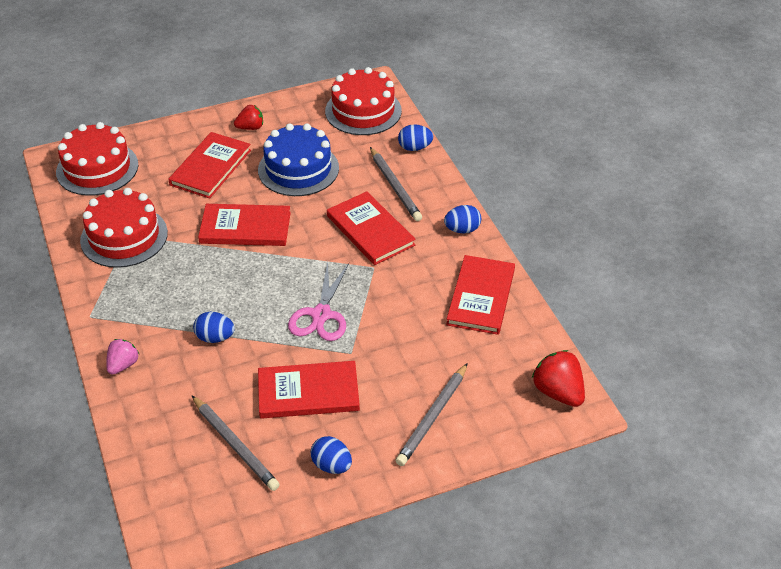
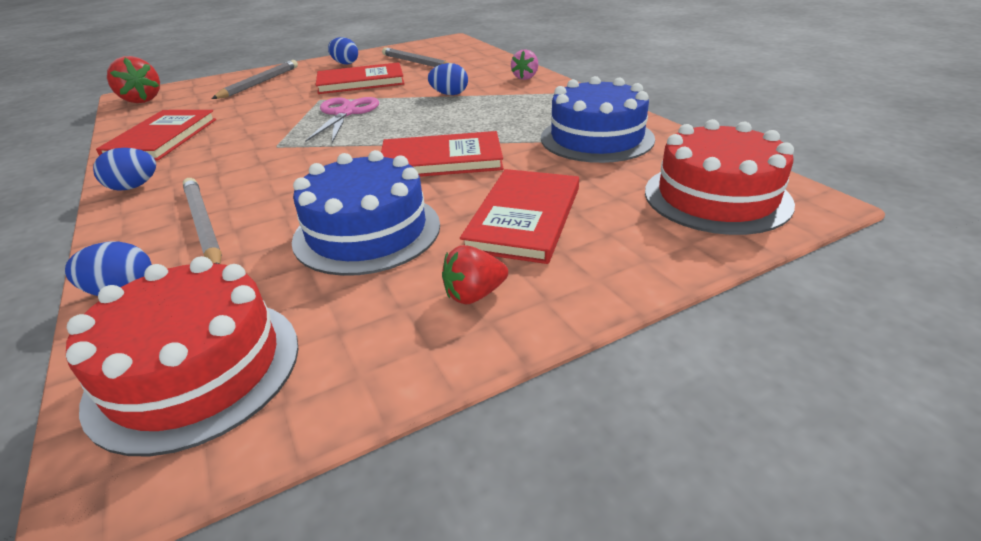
camera: 175 degrees right, 10 degrees down
red cake [80,188,168,268] -> blue cake [541,76,655,163]
red book [327,191,416,265] -> none

